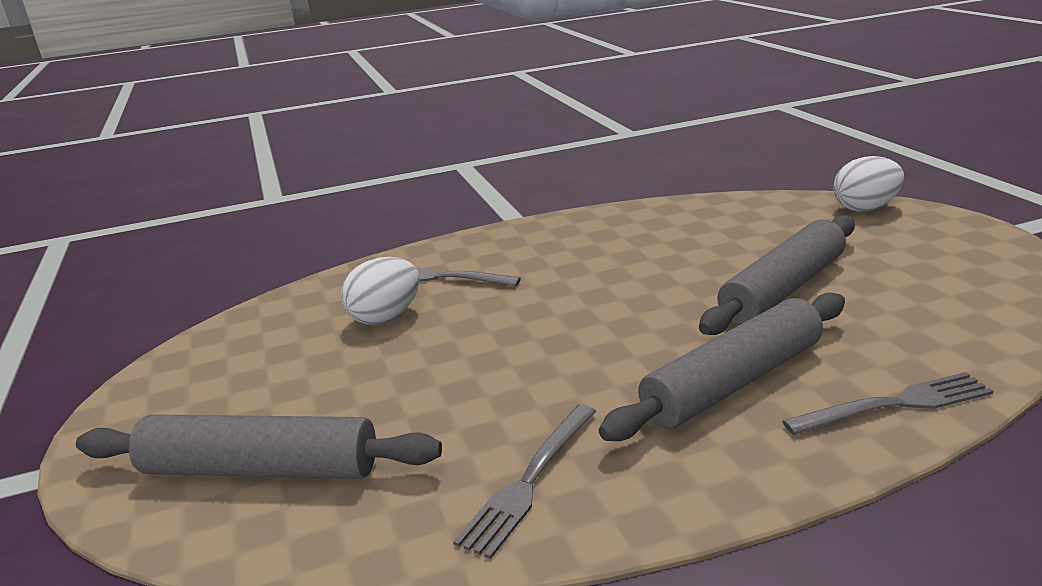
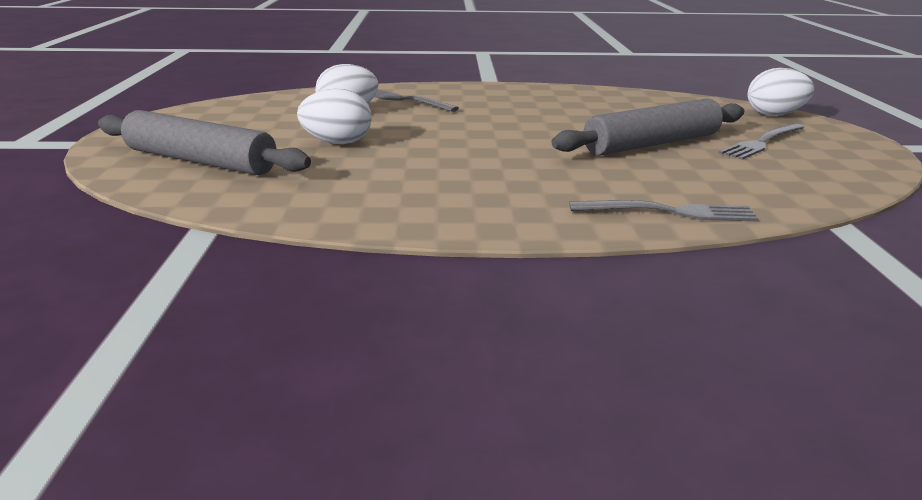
camera: 15 degrees right, 0 degrees up
grey fork [453,405,596,559] -> grey fork moved to [719,123,804,160]
grey rolling pin [599,292,845,441] -> none
none -> white egg [297,88,372,144]

